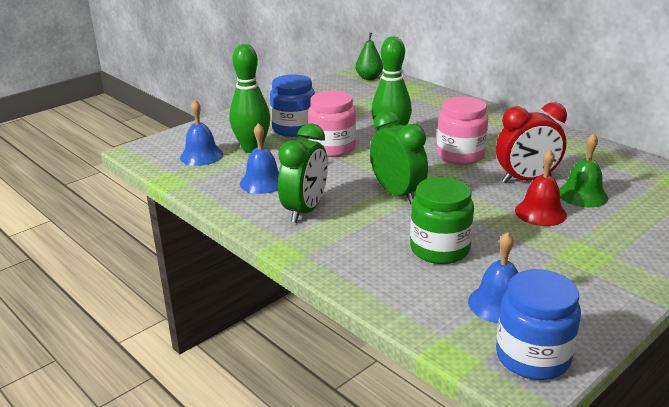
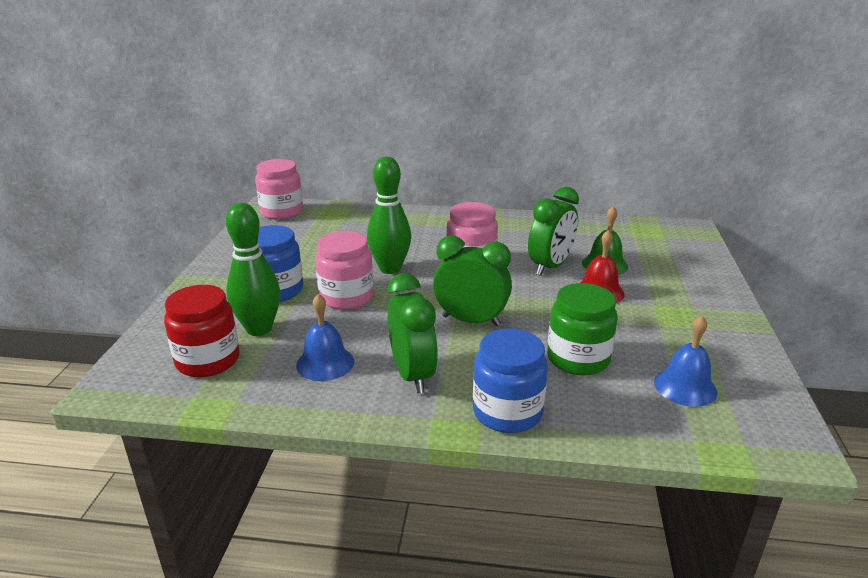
camera: 40 degrees left, 0 degrees up
blue bell [180,100,223,166] -> red jar [164,285,240,377]
green pear [356,33,383,80] -> pink jar [255,159,303,220]
red clock [496,102,567,183] -> green clock [528,187,579,276]
blue jar [496,269,581,380] -> blue jar moved to [473,329,548,433]

